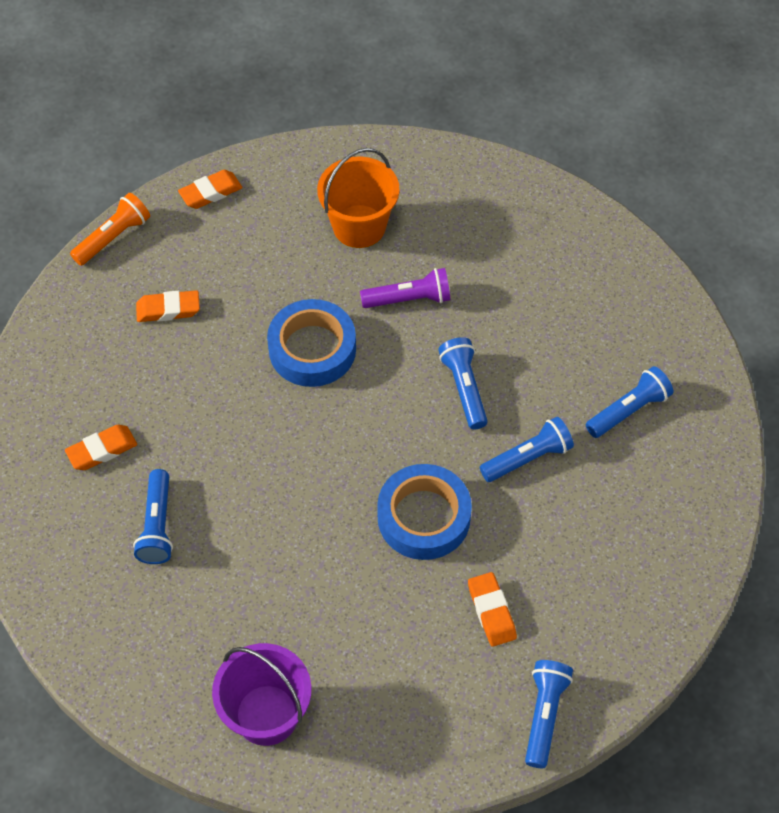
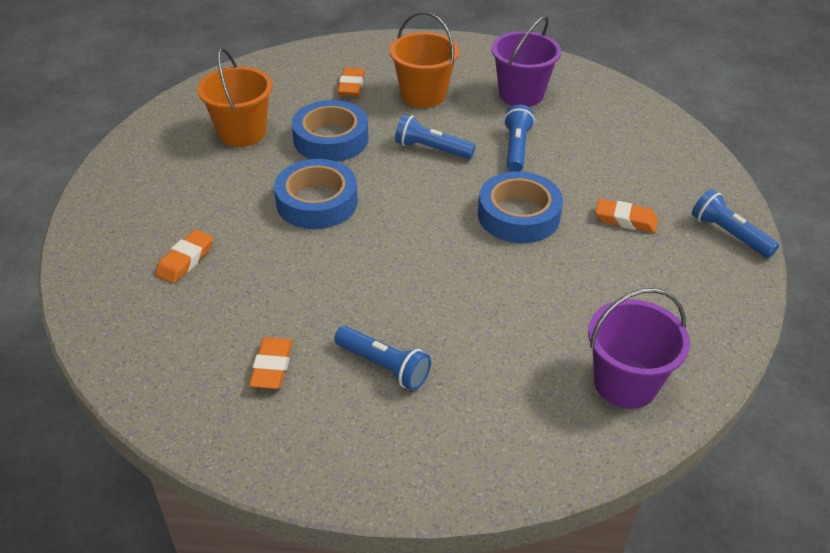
camera: 55 degrees left, 15 degrees down
orange flashlight [70,193,150,266] -> none
orange eraser [178,170,243,209] -> orange eraser moved to [338,67,365,96]
purple flashlight [360,268,451,308] -> blue tape [292,100,369,162]
blue flashlight [586,366,673,438] -> purple bucket [491,16,561,107]
none -> orange bucket [390,11,459,108]

